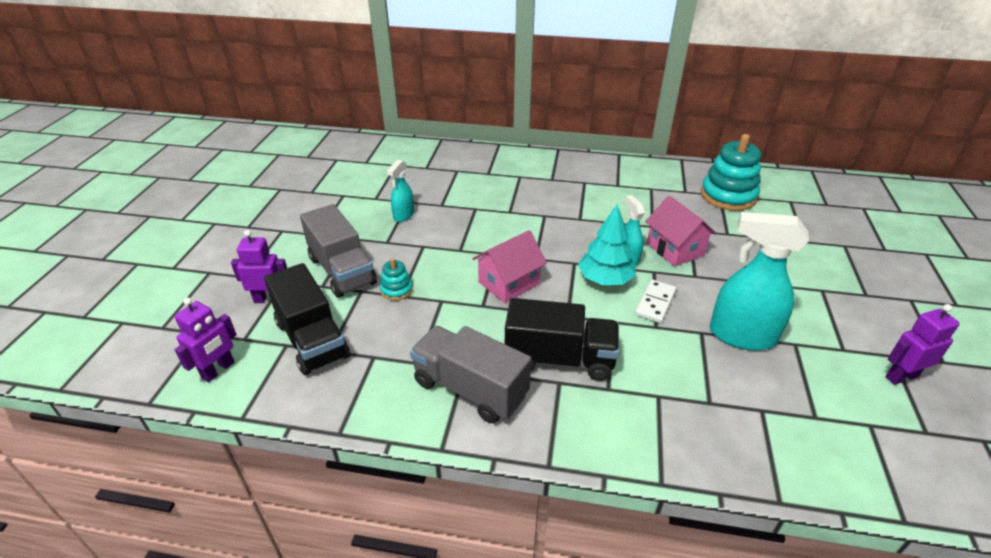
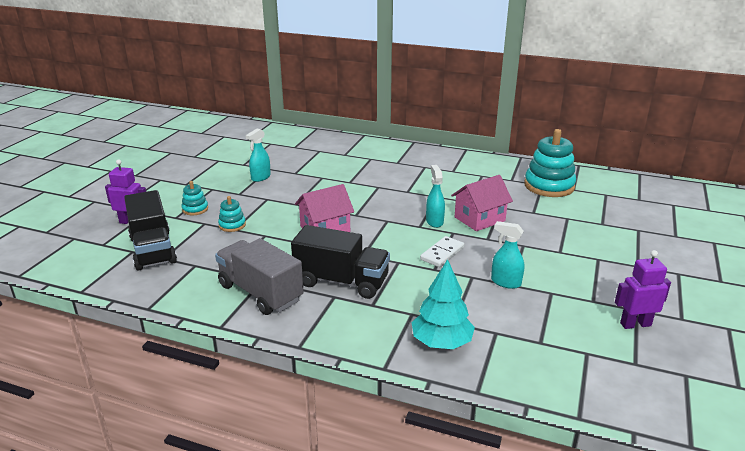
camera: 10 degrees right, 10 degrees down
purple robot [174,298,237,382] -> none
grey truck [300,204,377,298] -> turquoise stacking toy [181,181,208,215]
turquoise tree [578,205,636,285] -> turquoise tree moved to [412,259,475,349]
pink house [645,196,717,267] -> pink house turned 75 degrees clockwise [451,175,513,231]
turquoise spray bottle [710,212,809,351] -> turquoise spray bottle [491,221,524,289], size x0.54

